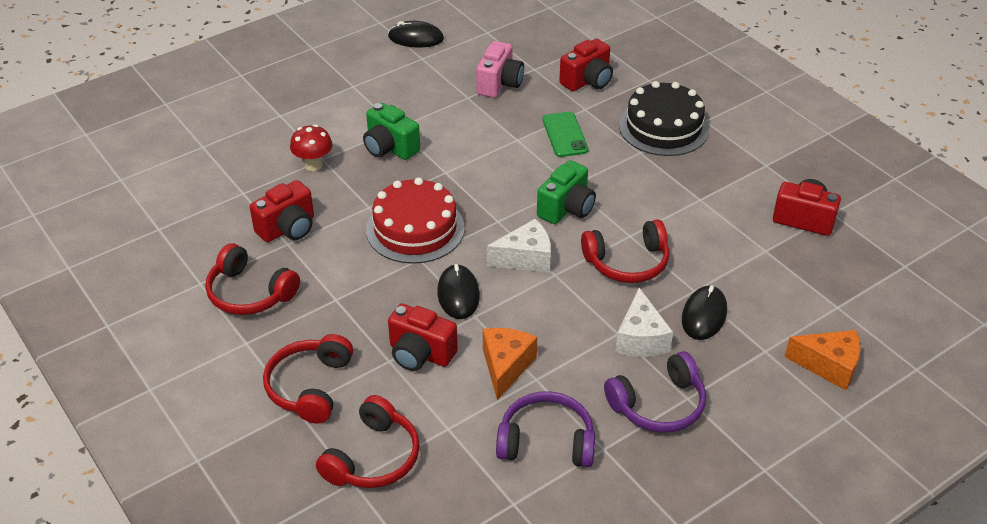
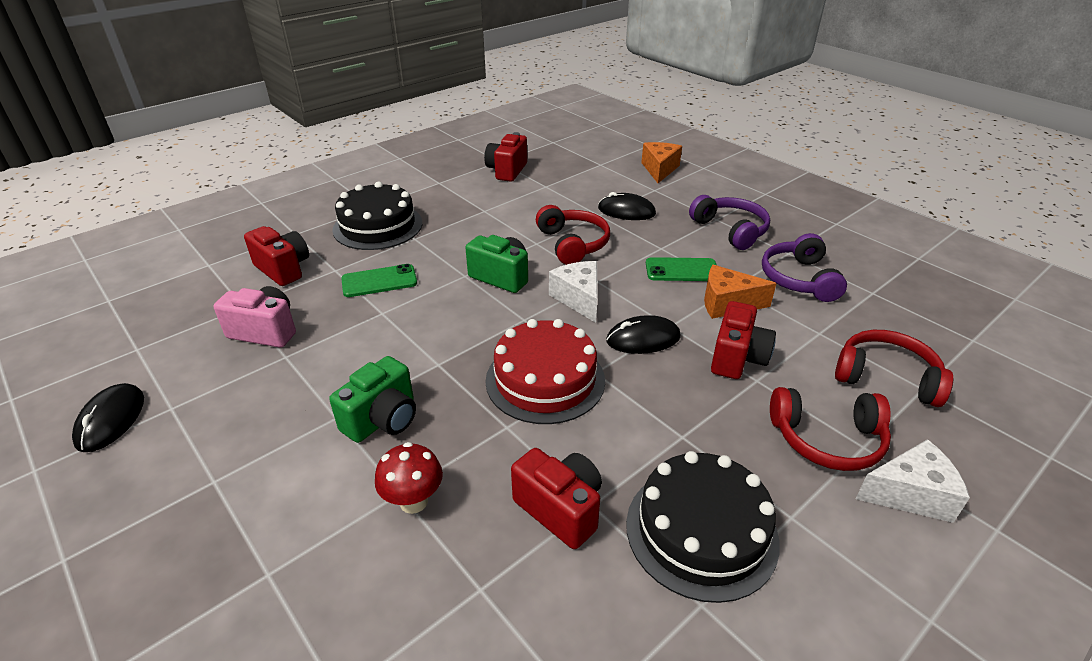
camera: 95 degrees left, 5 degrees down
red headphones [205,243,300,315] -> black cake [626,451,780,603]
white cheese [615,288,673,356] -> white cheese moved to [855,439,970,523]
none -> green phone [646,257,717,281]

